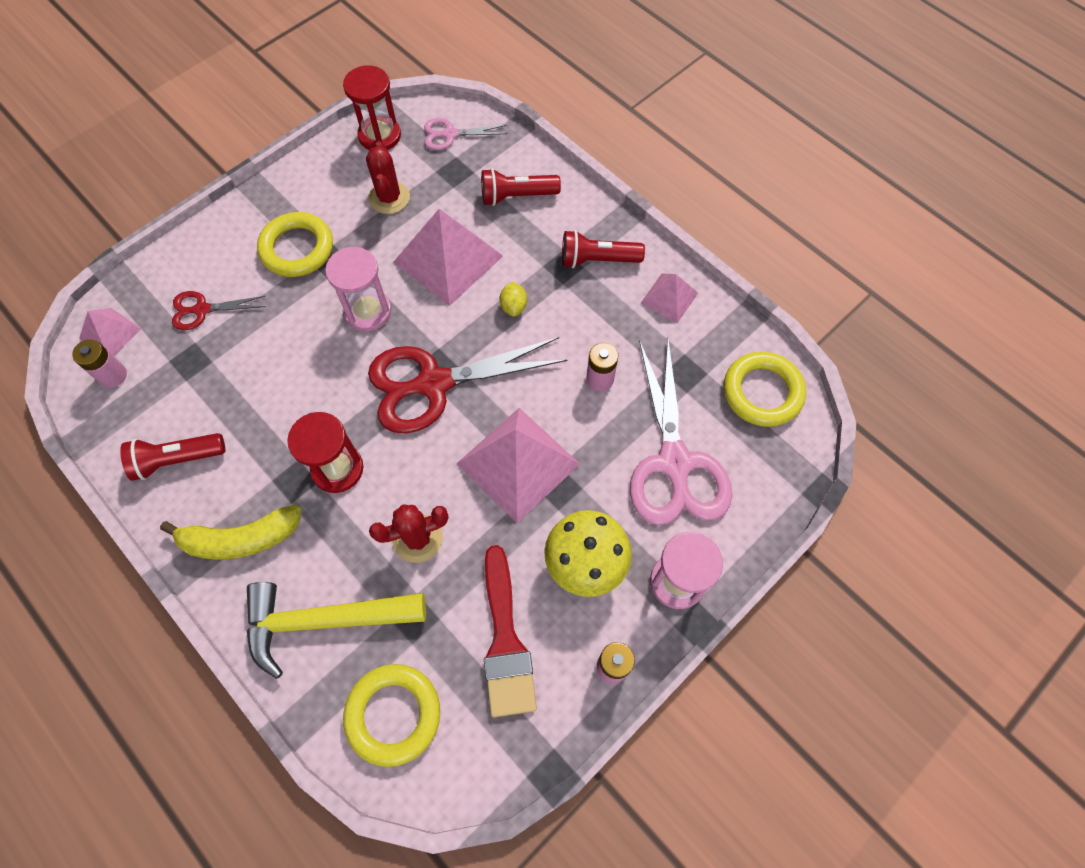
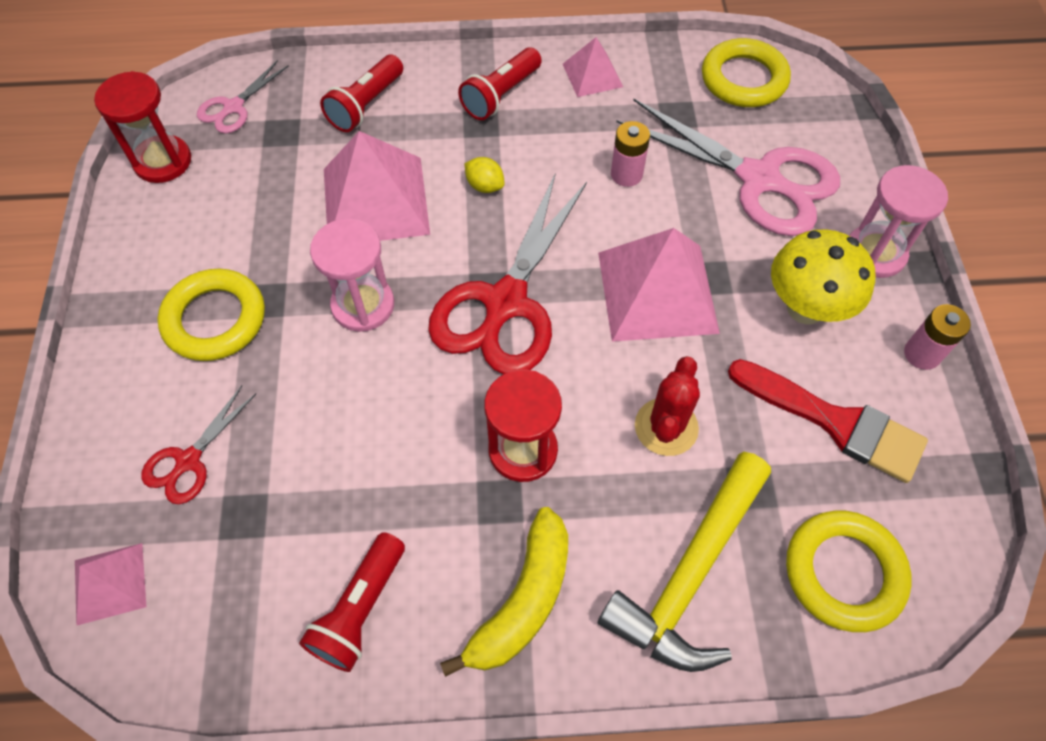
camera: 50 degrees left, 5 degrees down
pink battery [72,339,127,388] -> none
red cactus [366,141,410,214] -> none

